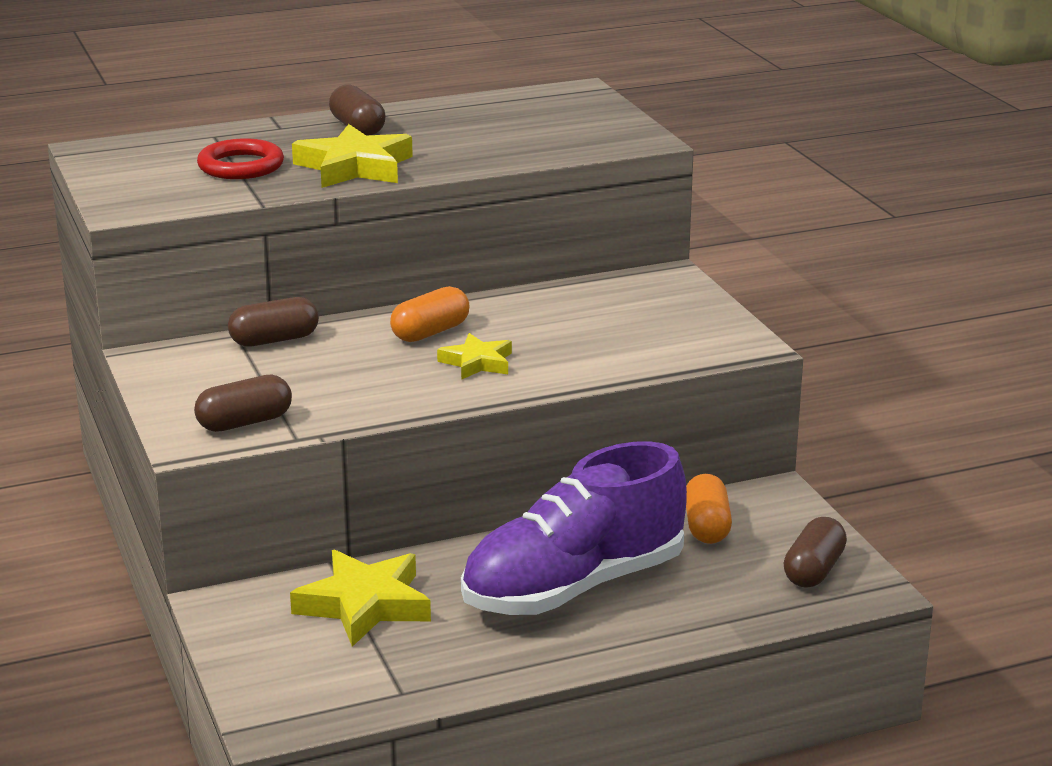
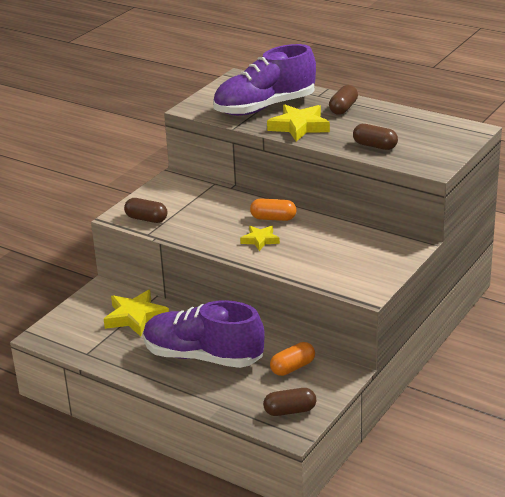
camera: 55 degrees right, 5 degrees up
red ring [197,138,284,179] -> purple shoe [213,44,316,116]
brown capsule [228,297,319,347] -> brown capsule moved to [353,124,398,150]

